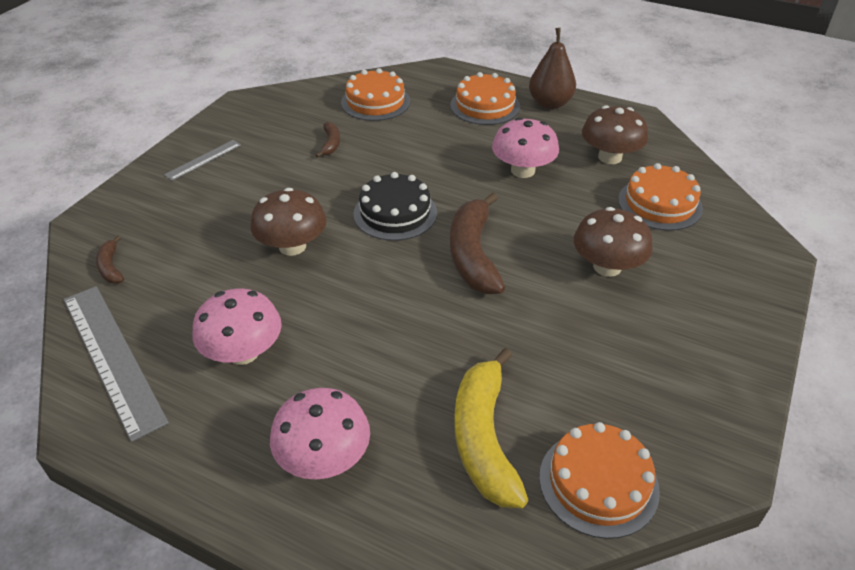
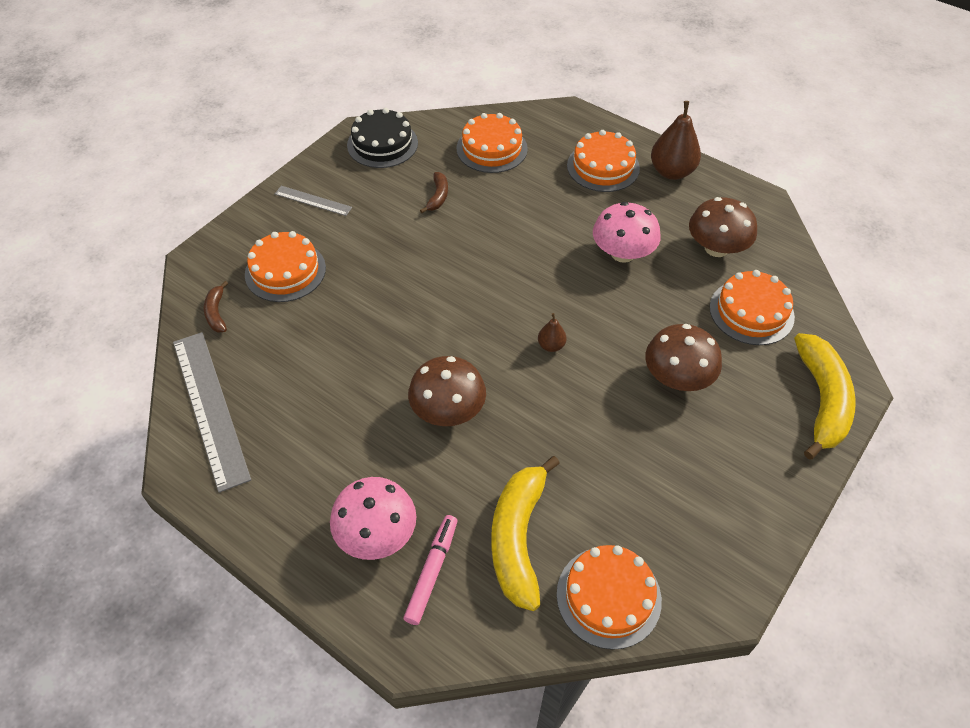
camera: 10 degrees right, 10 degrees up
grey ruler [164,140,241,181] -> grey ruler turned 60 degrees clockwise [275,186,352,216]
pink mushroom [192,289,282,365] -> none
brown mushroom [250,188,327,256] -> brown mushroom moved to [408,356,486,426]
black cake [353,172,437,241] -> black cake moved to [347,108,418,168]
brown banana [450,192,505,294] -> brown pear [538,313,567,352]
none -> orange cake [245,231,326,302]
none -> pink marker [404,515,458,625]
none -> yellow banana [794,333,856,460]

